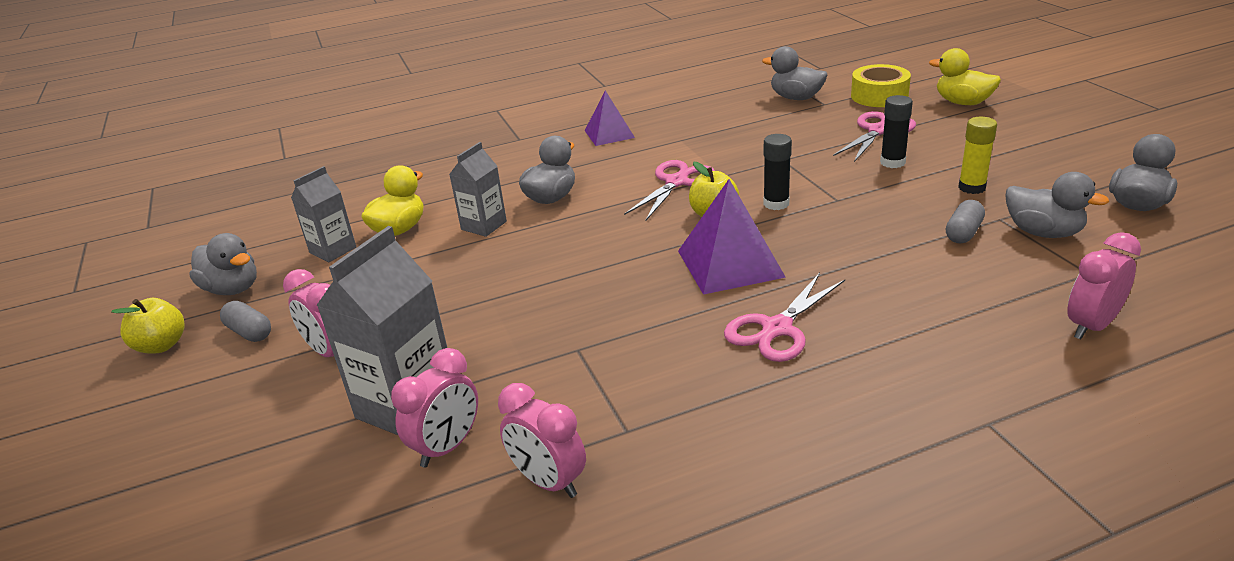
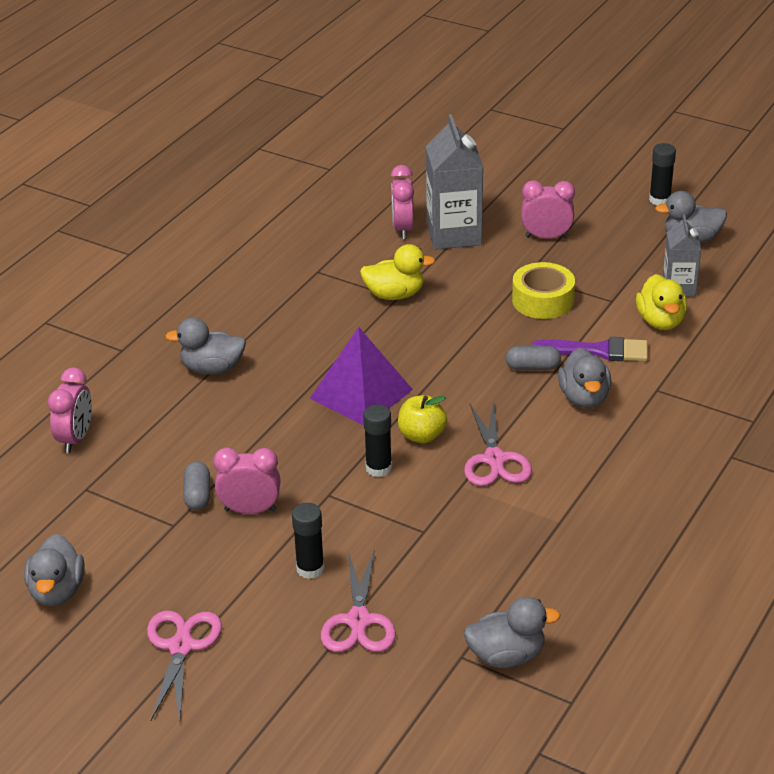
camera: 140 degrees right, 5 degrees up
yellow apple [111,298,185,354] -> black glue stick [649,143,676,205]
grey capsule [220,301,271,342] -> grey capsule moved to [506,346,561,370]
grey carton [449,142,507,237] -> purple brush [532,337,648,361]
pink clock [498,383,586,498] -> pink clock moved to [213,448,281,514]
purple pyramid [585,90,635,146] -> none
pink scissors [724,273,845,362] -> pink scissors moved to [147,610,222,722]
yellow tape [851,64,911,107] -> yellow tape moved to [512,262,575,319]
yellow duck [929,48,1001,105] -> yellow duck moved to [360,244,436,300]
yellow glue stick [958,117,997,194] -> none
grey duck [1006,172,1109,238] -> grey duck moved to [165,317,246,375]

